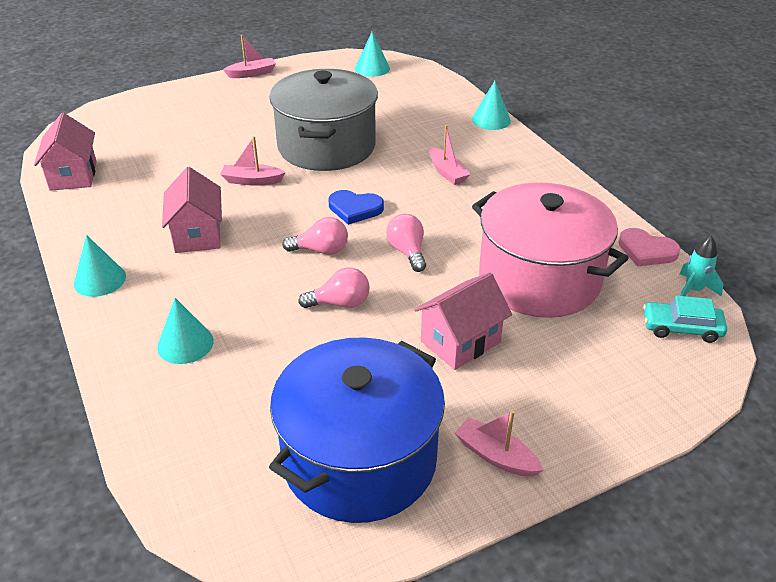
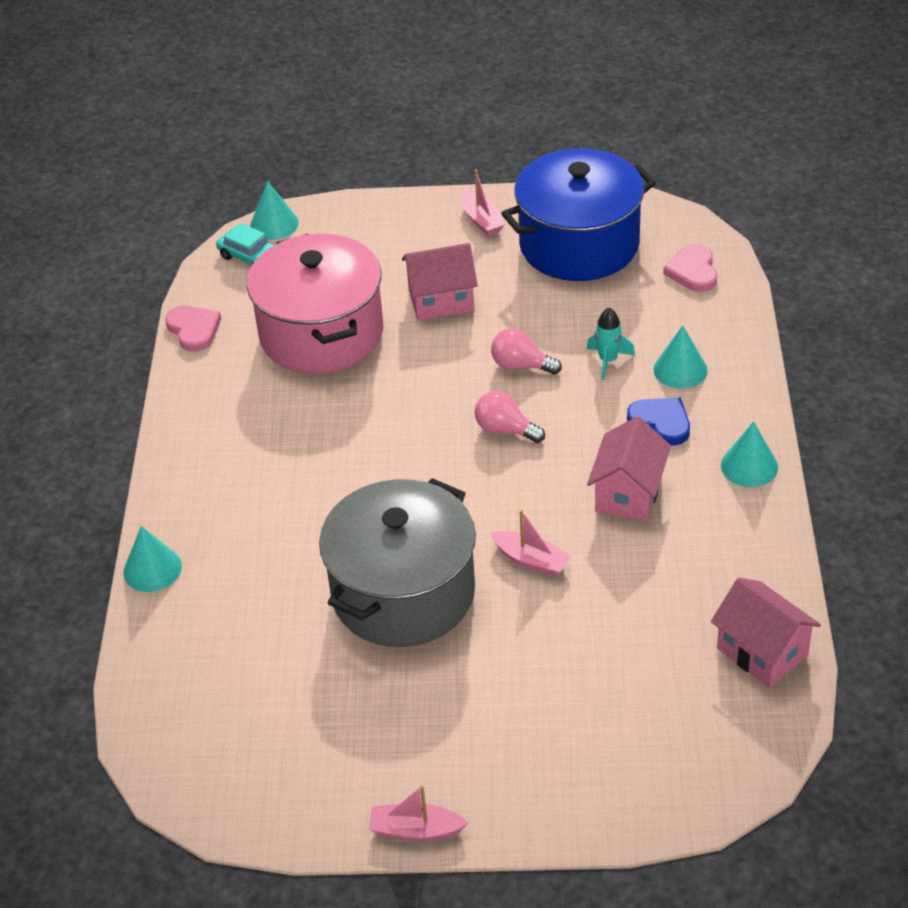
camera: 150 degrees left, 5 degrees up
pink house [34,113,97,191] -> pink house turned 60 degrees counterclockwise [711,578,821,688]
blue heart [328,190,384,225] -> blue heart moved to [627,398,690,446]
turquoise cone [355,32,390,77] -> turquoise cone moved to [250,181,299,240]
pink light bulb [386,214,426,272] -> none
pink boat [429,125,471,185] -> none
turquoise rocket [680,236,723,297] -> turquoise rocket moved to [587,307,635,380]
none -> pink heart [663,244,718,292]

